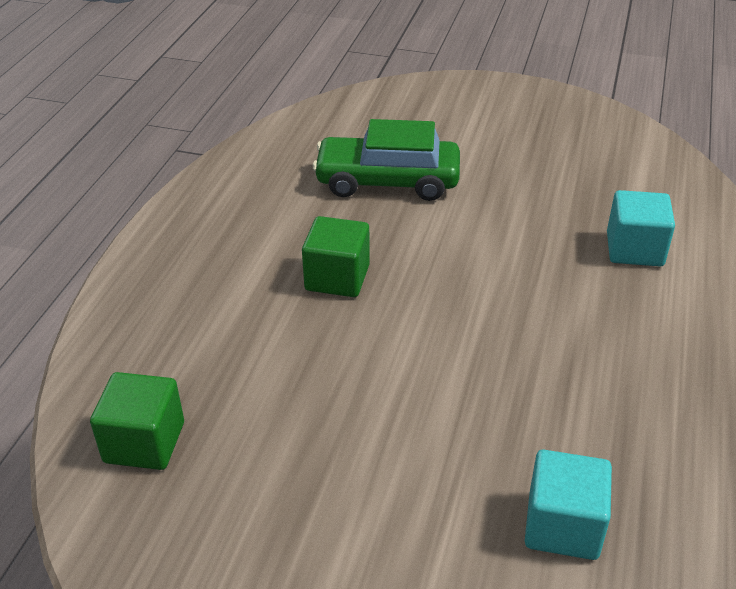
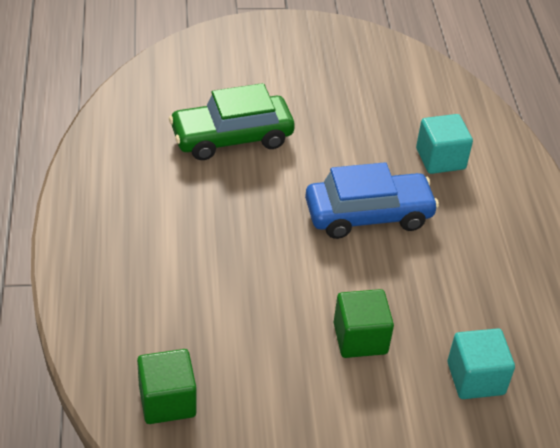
camera: 25 degrees left, 5 degrees up
green cube [302,216,370,297] -> green cube moved to [334,289,394,358]
none -> blue car [305,162,439,239]

